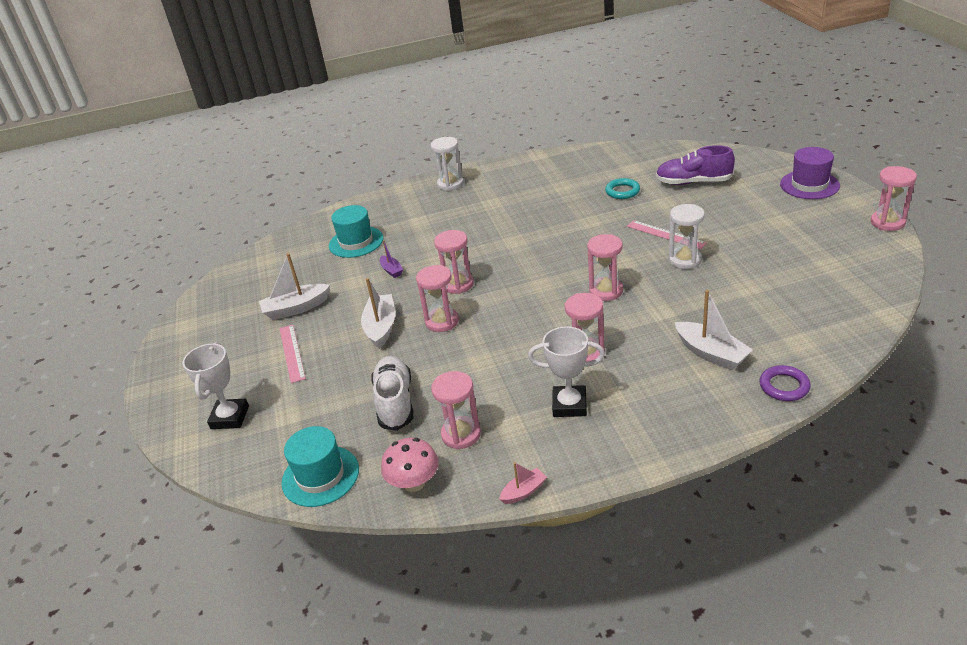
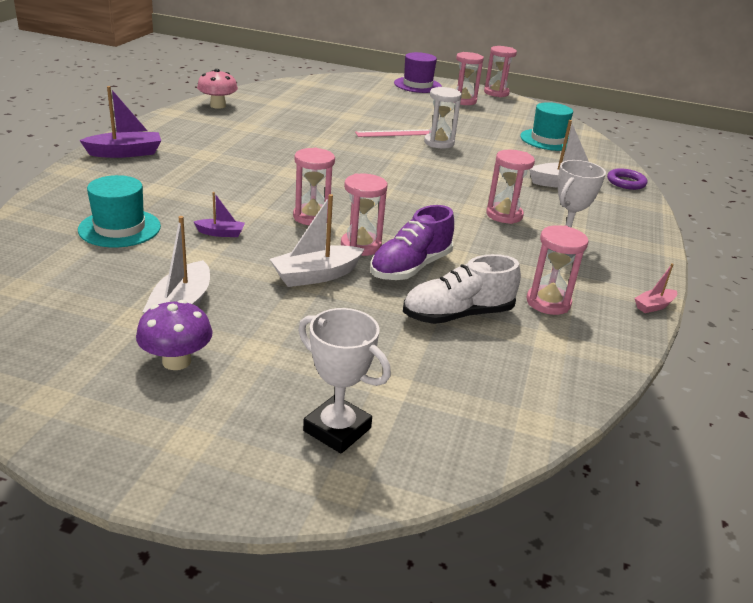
camera: 65 degrees left, 5 degrees down
pink ruler [279,325,306,383] -> none
turquoise hat [282,426,359,507] -> turquoise hat moved to [520,102,573,151]
white boat [361,278,395,349] -> white boat turned 60 degrees counterclockwise [270,194,364,287]
white shoe [371,356,413,431] -> white shoe turned 45 degrees counterclockwise [403,254,521,324]
pink mushroom [381,438,439,492] -> pink mushroom moved to [197,69,238,109]
white hourglass [431,137,464,191] -> purple boat [79,86,161,158]
pink boat [499,462,547,504] -> pink boat turned 120 degrees counterclockwise [634,263,677,313]
pink hourglass [587,234,623,301] -> pink hourglass moved to [456,52,484,105]
turquoise ring [605,178,640,199] -> none
purple shoe [656,145,735,185] -> purple shoe moved to [370,205,454,280]
none -> purple mushroom [136,300,213,370]

